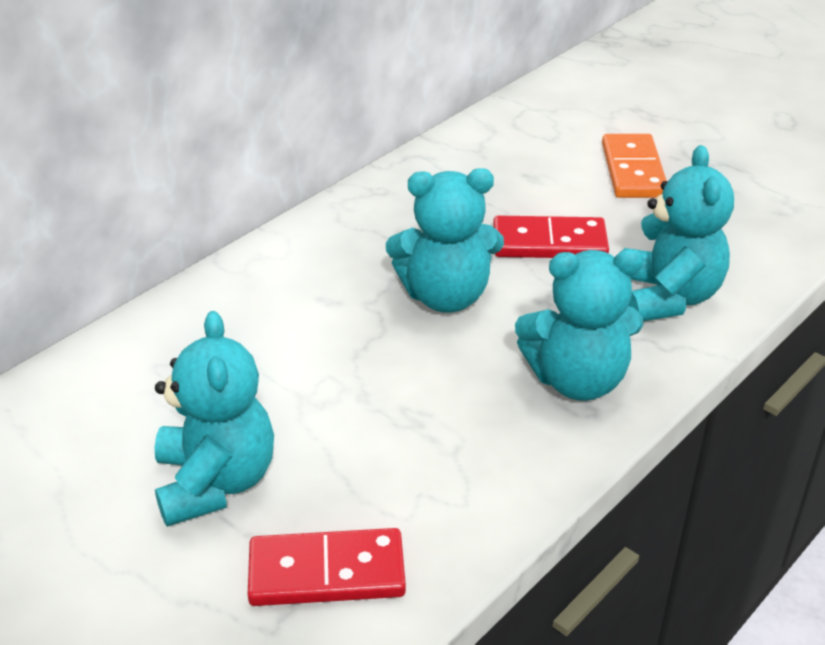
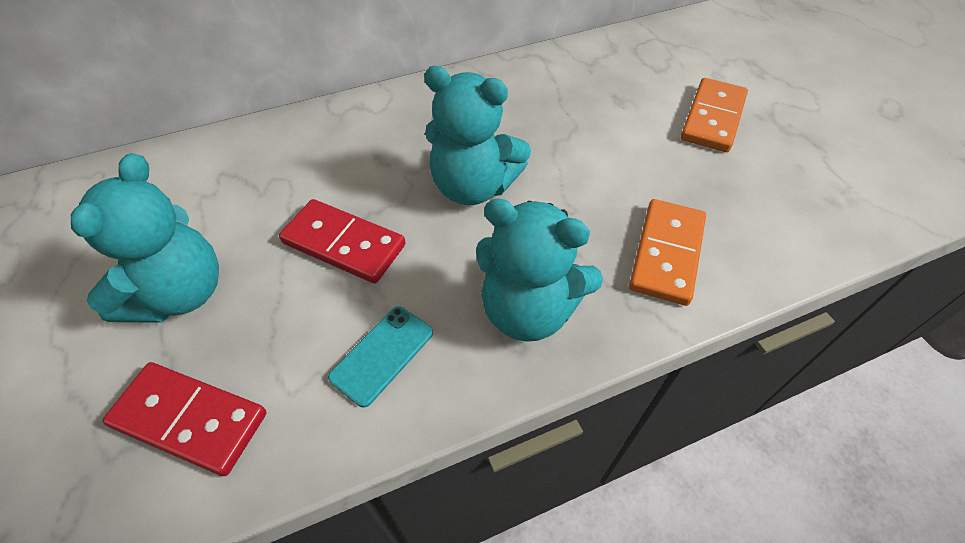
camera: 25 degrees right, 15 degrees up
red domino [493,216,609,258] -> red domino moved to [279,199,405,283]
turquoise teddy bear [623,145,734,321] -> orange domino [629,199,706,306]
none -> turquoise phone [328,306,433,407]

